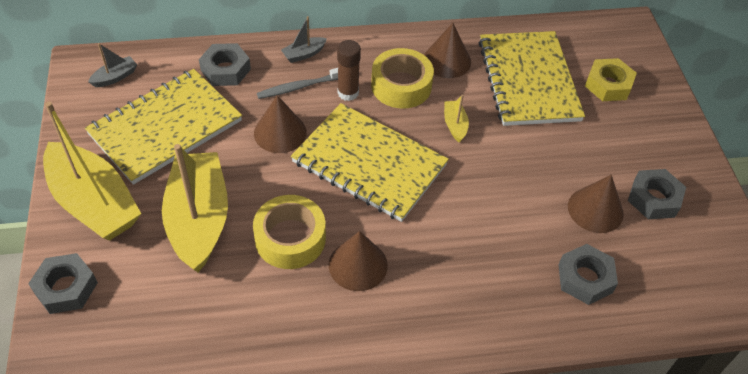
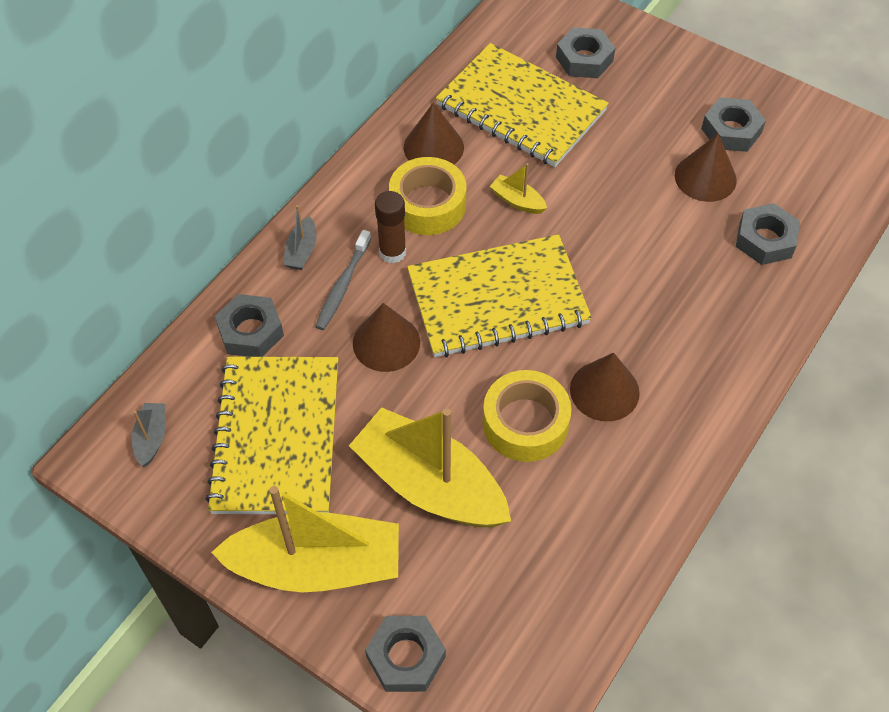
camera: 45 degrees left, 5 degrees up
yellow nut [585,58,637,101] -> grey nut [556,27,615,78]

